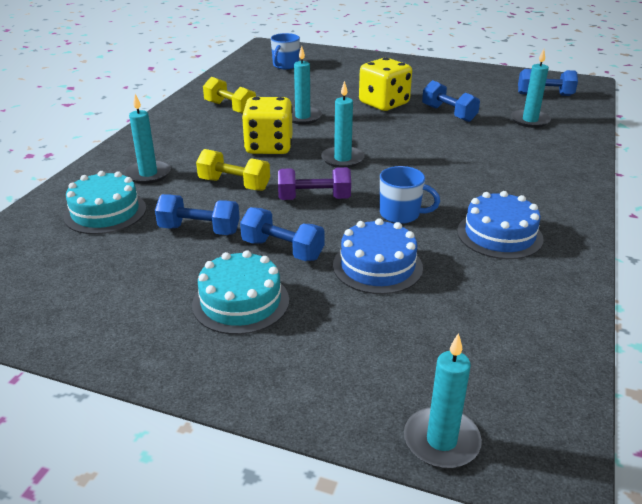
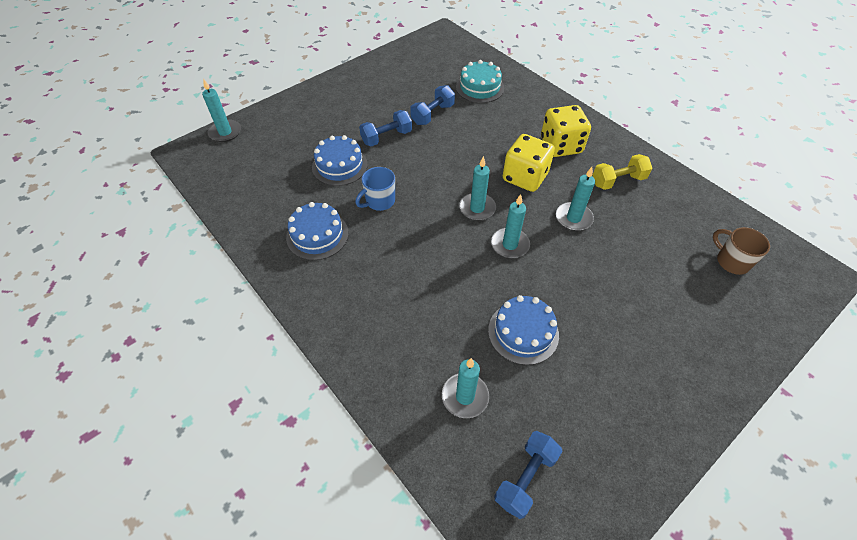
camera: 120 degrees right, 20 degrees up
turquoise candle [125,94,171,184] -> turquoise candle moved to [491,194,530,258]
turquoise cake [192,250,289,335] -> none
yellow dumbbell [196,149,270,191] -> none
blue mug [271,33,300,69] -> brown mug [713,227,770,275]
purple dumbbell [278,167,351,200] -> none
yellow dice [359,58,412,111] -> yellow dice moved to [541,105,591,157]
blue dumbbell [422,80,480,122] -> blue cake [488,295,559,365]

